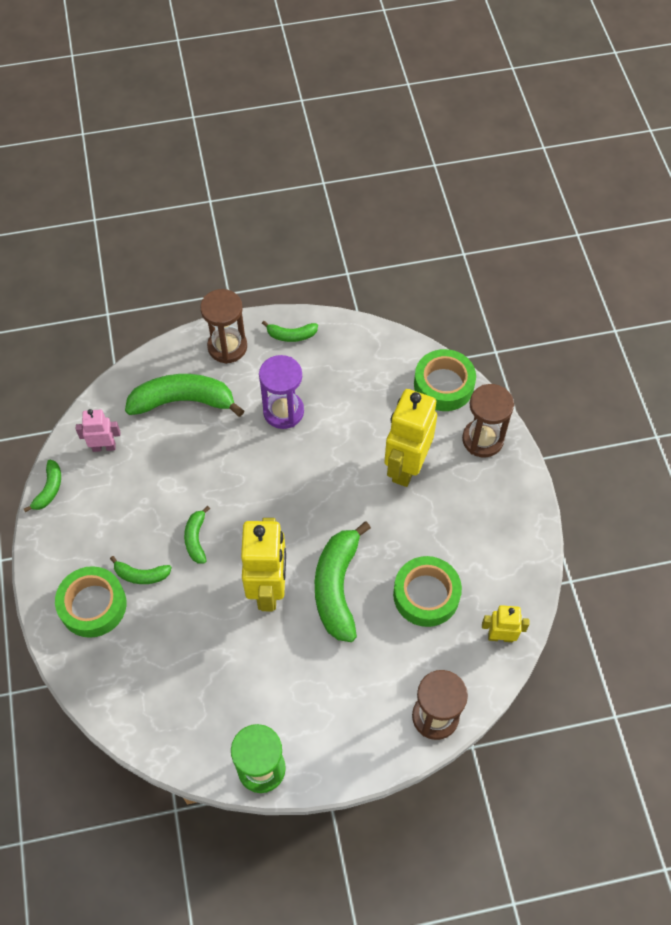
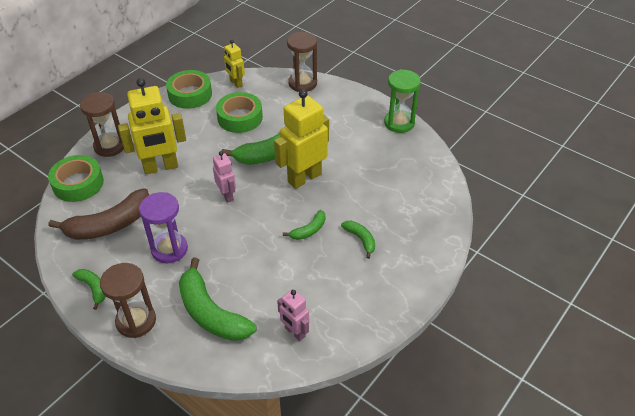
camera: 130 degrees left, 15 degrees down
green banana [24,460,61,512] -> none
green tape [55,566,126,638] -> green tape moved to [166,70,212,109]
none -> brown banana [48,188,149,240]
none -> pink robot [213,151,236,203]

